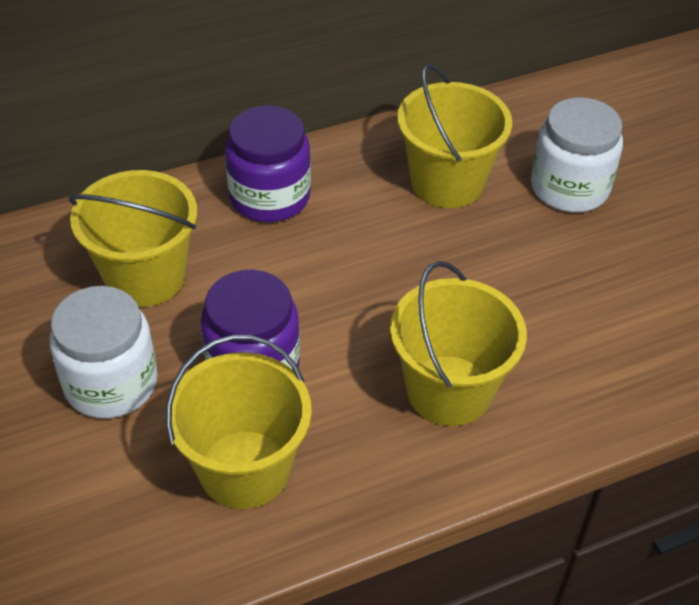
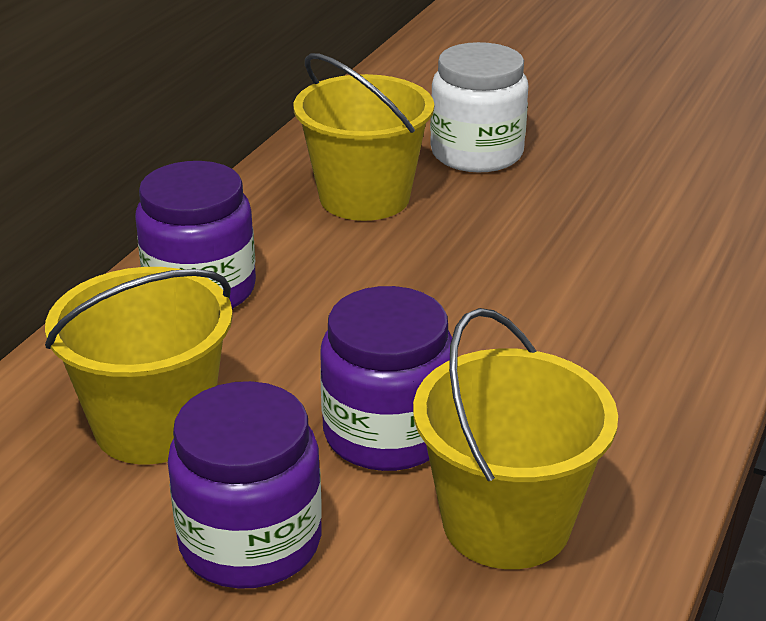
camera: 40 degrees left, 15 degrees down
white jar [49,286,158,419] -> purple jar [168,381,322,589]
yellow bucket [390,261,527,426] -> none

